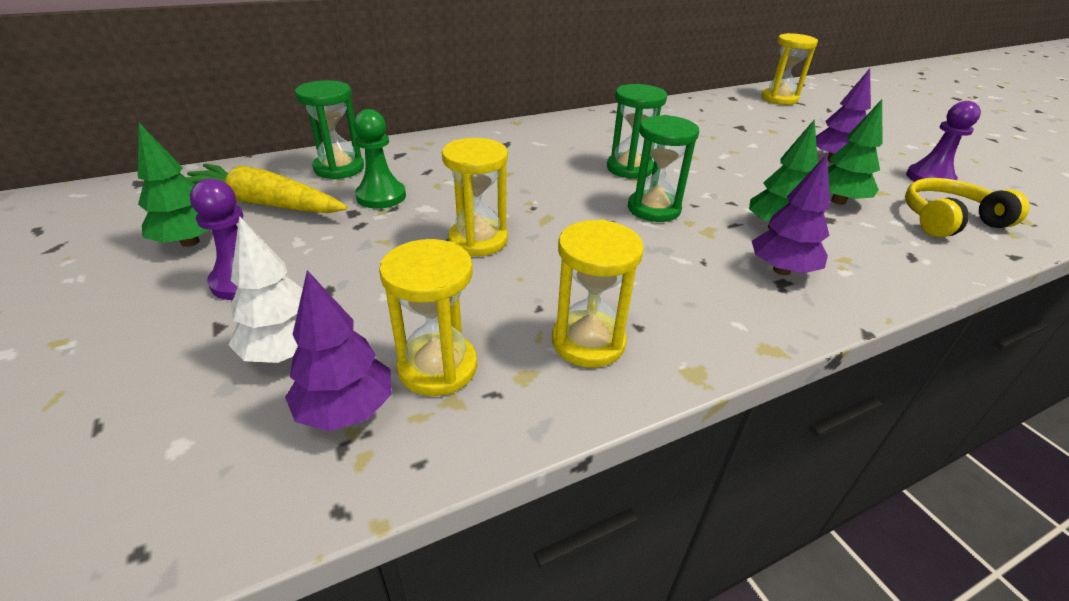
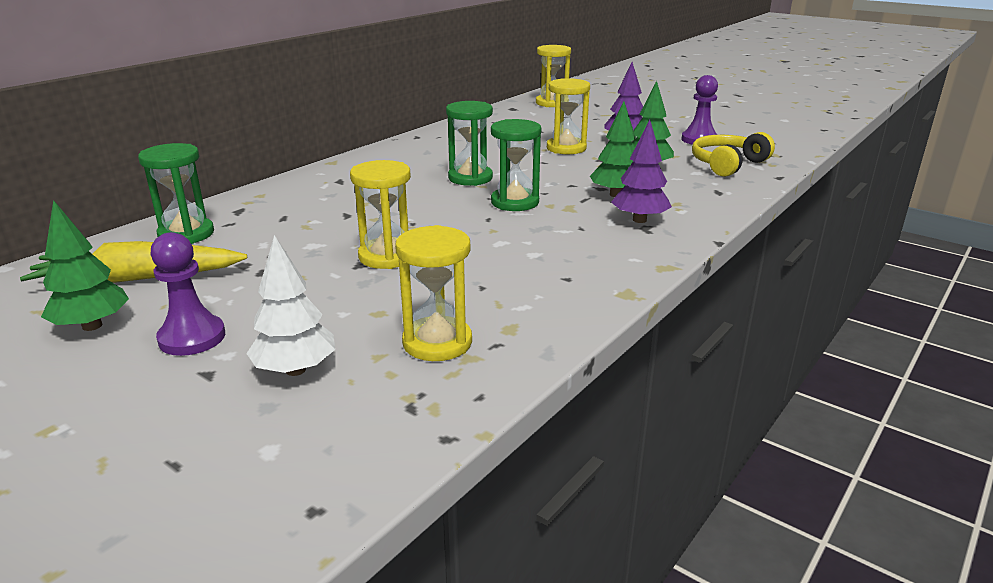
camera: 25 degrees left, 10 degrees down
purple tree [285,270,392,431] -> none
green pawn [354,109,406,209] -> none
yellow hourglass [552,220,644,368] -> yellow hourglass moved to [547,78,590,154]

